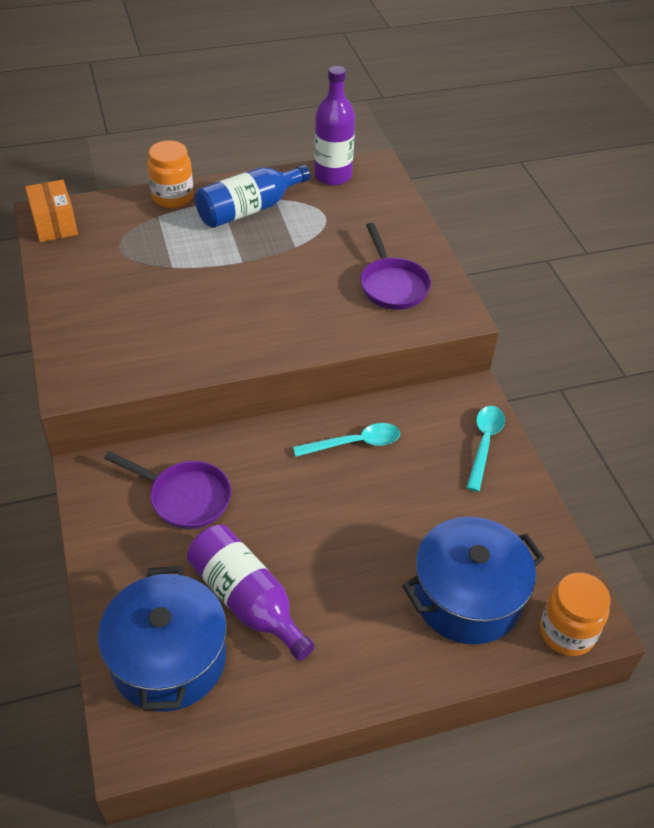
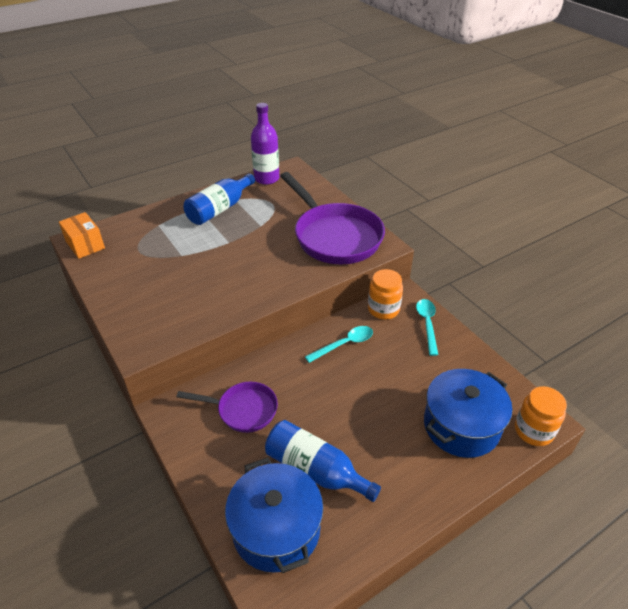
camera: 15 degrees left, 5 degrees down
orange jar [147,141,194,208] -> orange jar moved to [368,269,403,320]
purple bottle [187,524,315,661] -> blue bottle [265,420,381,502]
purple pan [360,223,431,310] -> purple pan [280,172,385,264], size x1.84

